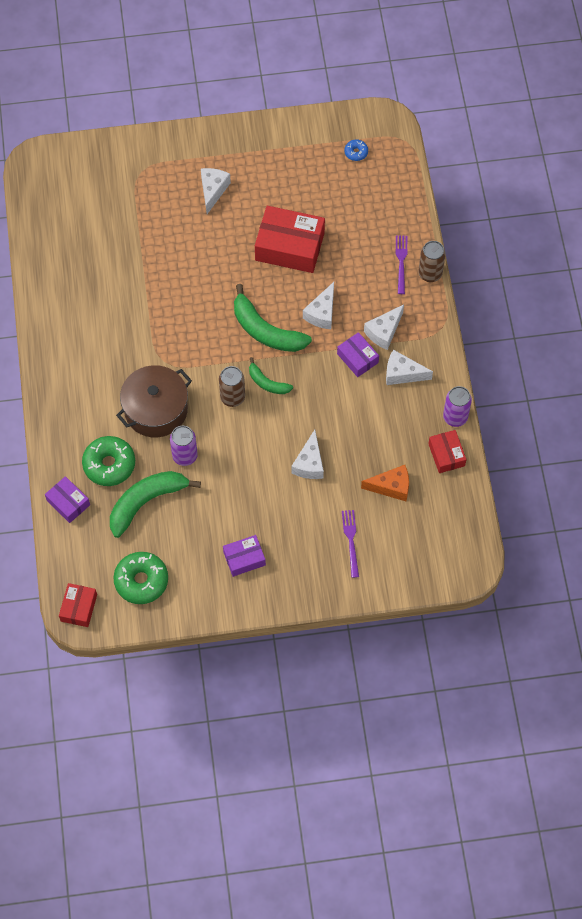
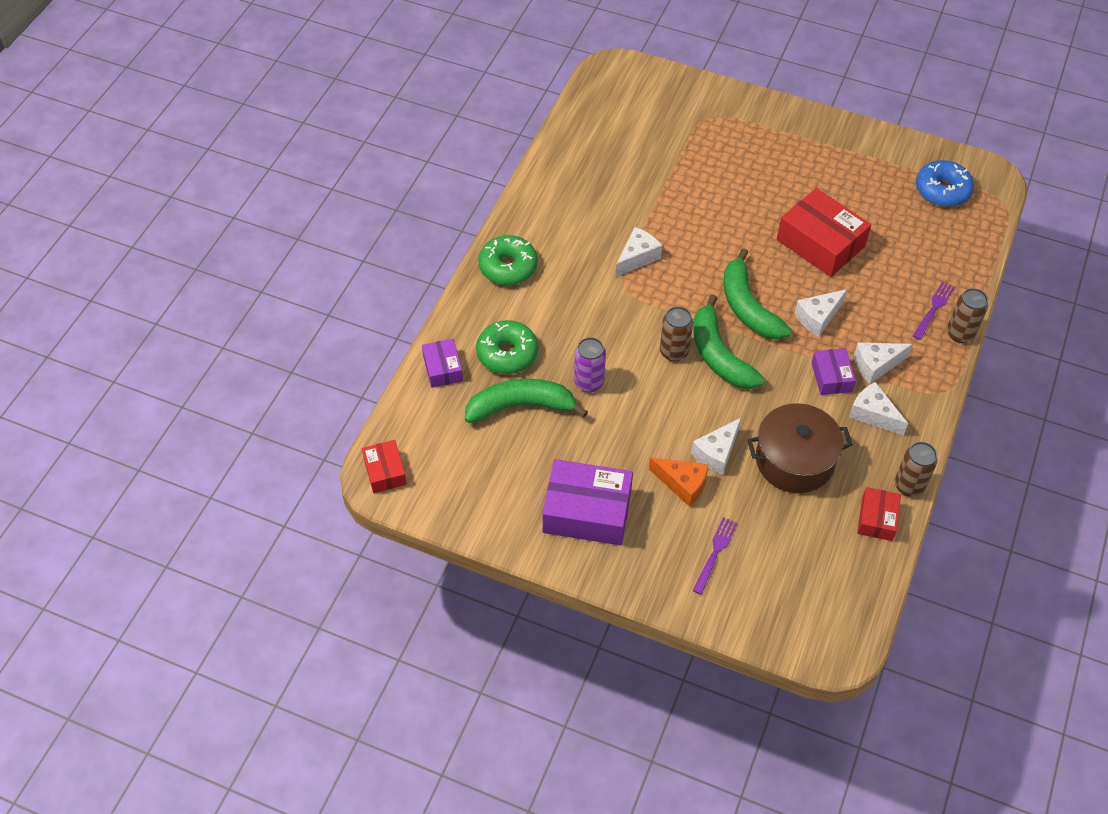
camera: 30 degrees right, 10 degrees down
red box [59,583,97,627] -> red box turned 60 degrees counterclockwise [362,440,407,493]
green donut [113,552,168,604] -> green donut moved to [479,235,538,285]
brown pot [116,365,192,437] -> brown pot moved to [747,403,853,493]
white cheese [201,168,231,214] -> white cheese moved to [616,227,662,277]
purple box [223,535,266,577] -> purple box [542,459,633,545], size x1.84
green banana [249,357,293,394] -> green banana [693,294,765,389], size x1.82
blue donut [344,140,368,161] -> blue donut [916,160,974,207], size x2.05
orange cheese [361,465,409,501] -> orange cheese moved to [649,458,709,507]
purple can [443,386,472,427] -> brown can [894,442,938,497]

